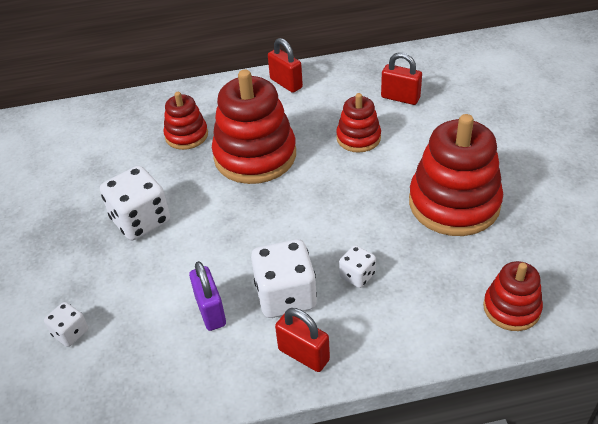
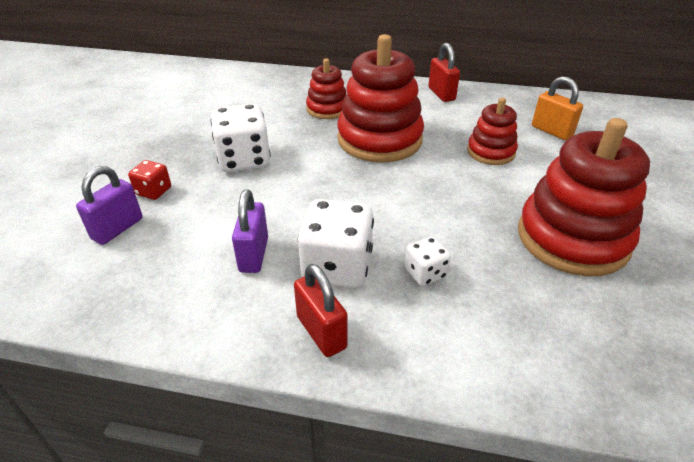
camera: 20 degrees right, 5 degrees down
white dice [44,302,88,347] -> purple padlock [76,166,142,245]
red padlock [381,52,422,105] -> orange padlock [532,76,583,140]
red stacking toy [483,261,543,331] -> none
none -> red dice [128,160,171,200]

